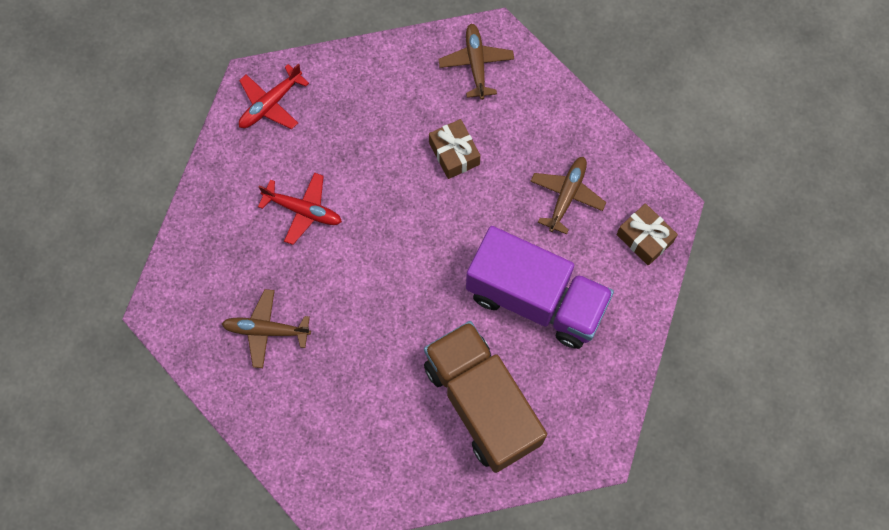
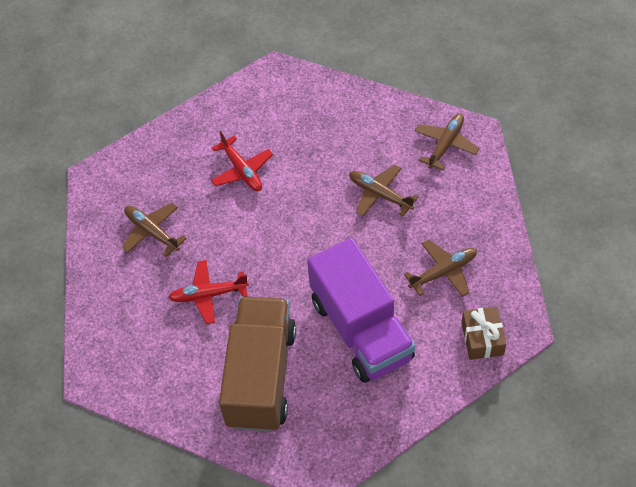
camera: 40 degrees right, 15 degrees down
red plane [239,64,309,129] -> red plane moved to [168,260,249,324]
brown gift [429,119,481,179] -> brown plane [349,164,419,216]

